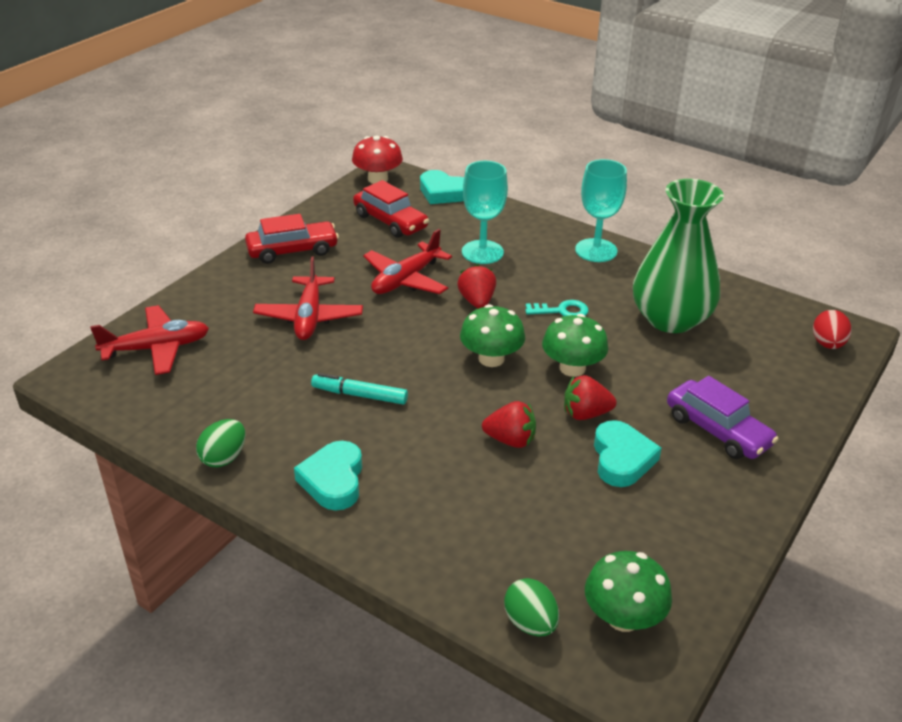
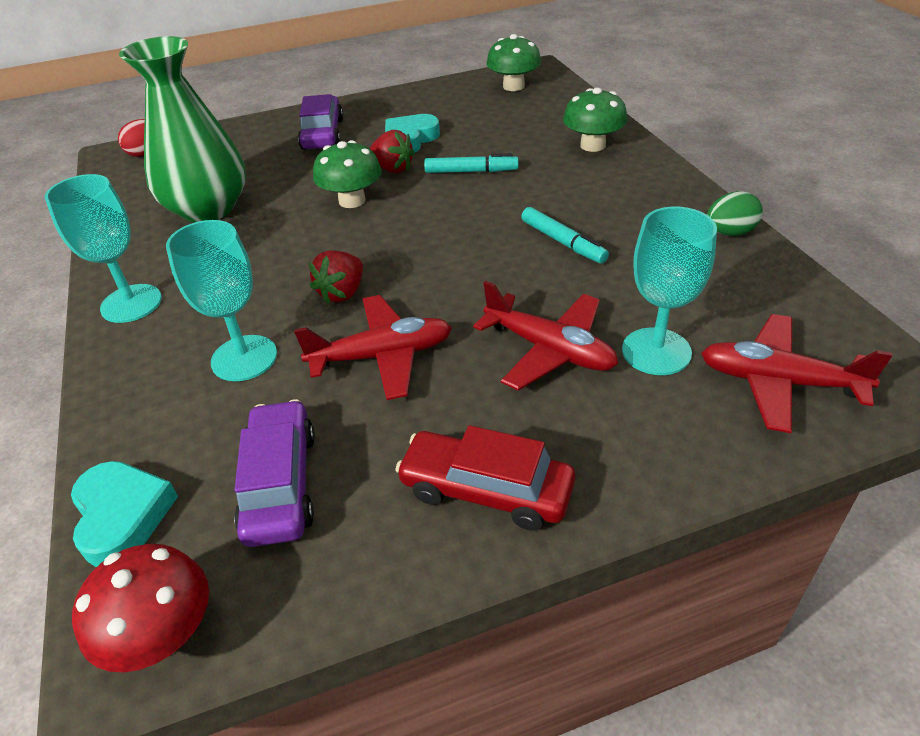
camera: 140 degrees left, 5 degrees up
red plane [253,256,363,340] -> red plane turned 90 degrees clockwise [473,281,618,390]
turquoise heart [294,441,362,511] -> none
red car [353,180,429,238] -> purple car [234,399,315,547]
green mushroom [460,304,525,367] -> green mushroom moved to [563,88,628,152]
red strawberry [482,401,536,448] -> turquoise marker [424,153,519,173]
green egg [504,578,559,637] -> none
turquoise key [525,300,589,316] -> none
none -> turquoise goblet [622,207,717,375]

